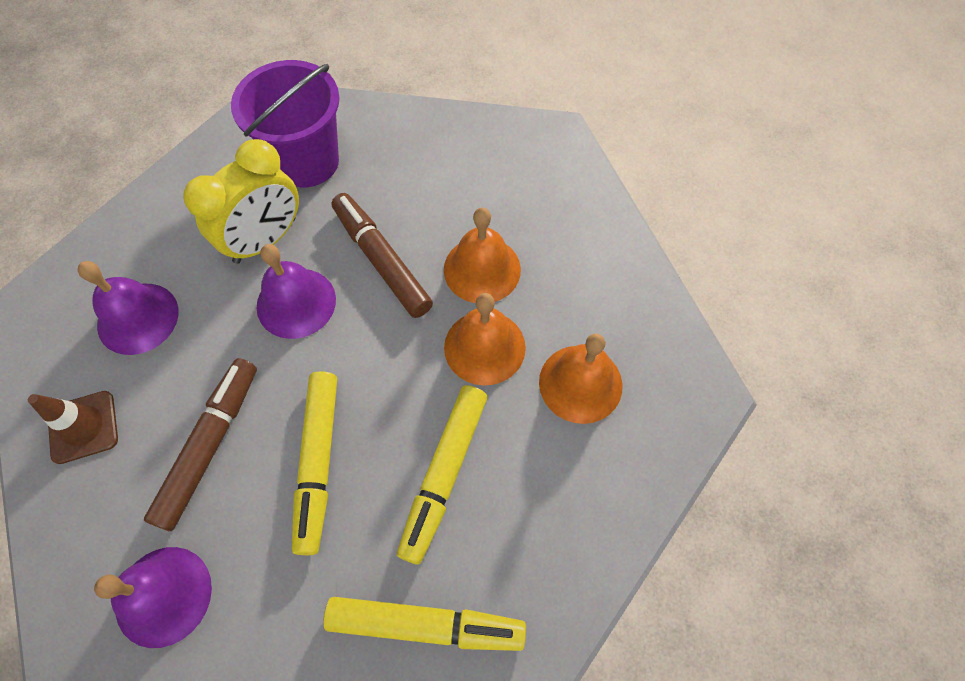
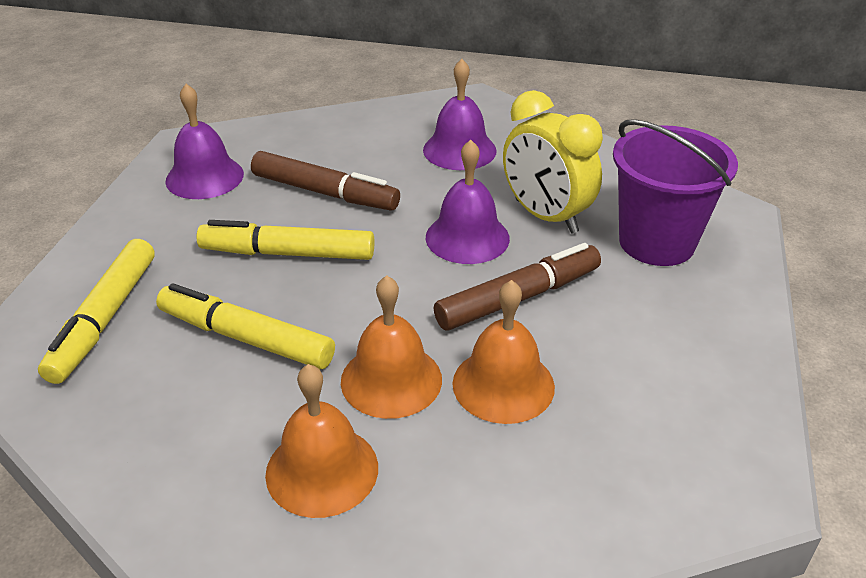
camera: 95 degrees right, 25 degrees down
brown traffic cone [28,391,118,464] -> none

